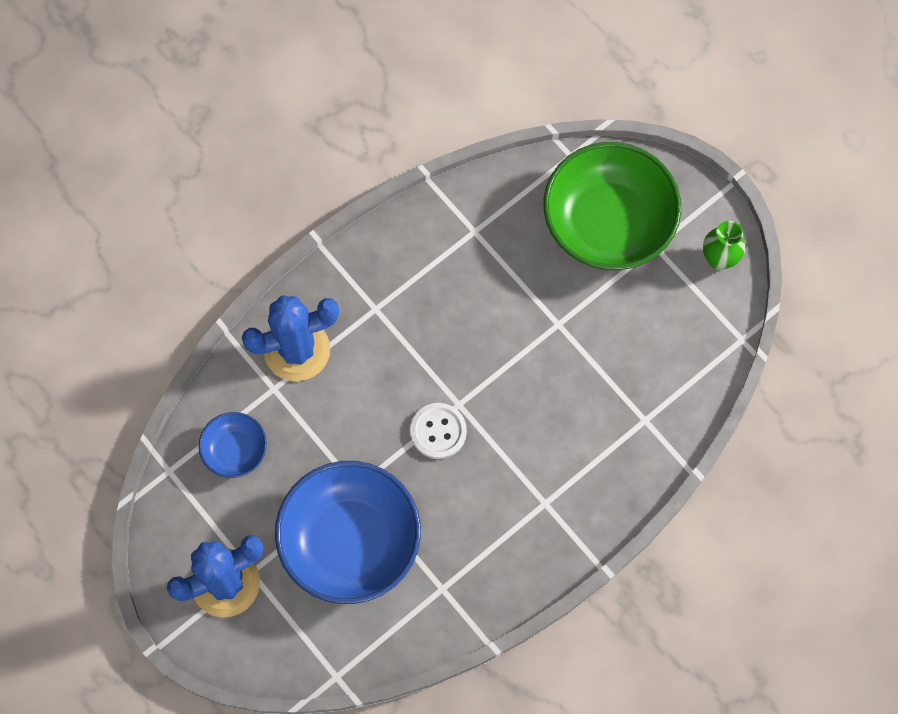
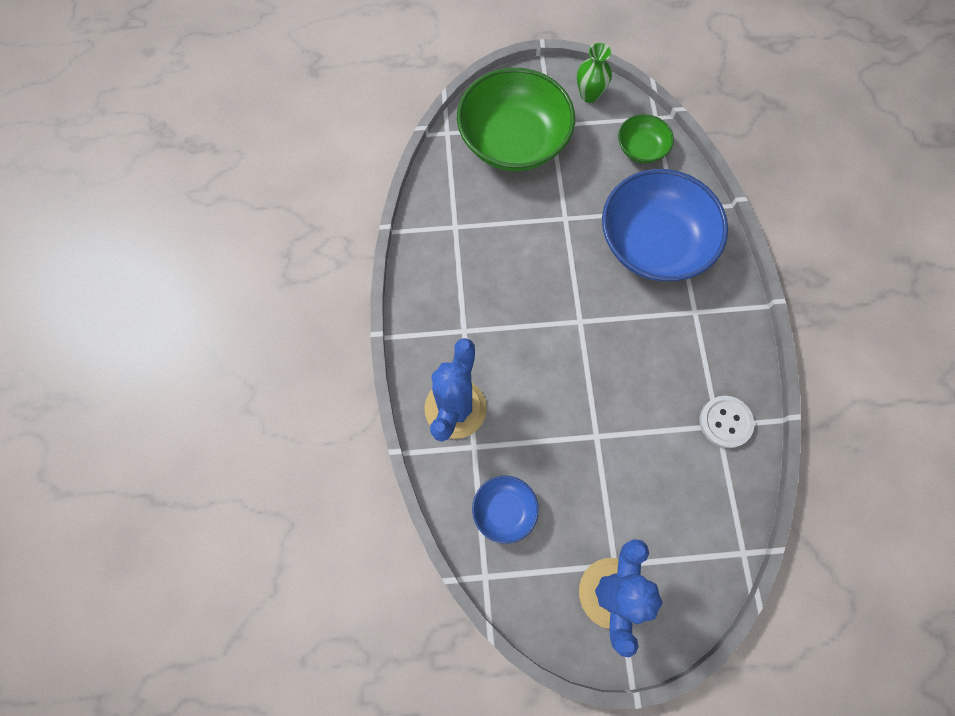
camera: 55 degrees left, 0 degrees up
blue bowl [275,461,421,604] -> blue bowl moved to [602,169,728,281]
white button [410,403,467,459] -> white button moved to [700,396,754,448]
none -> green bowl [618,114,674,163]

